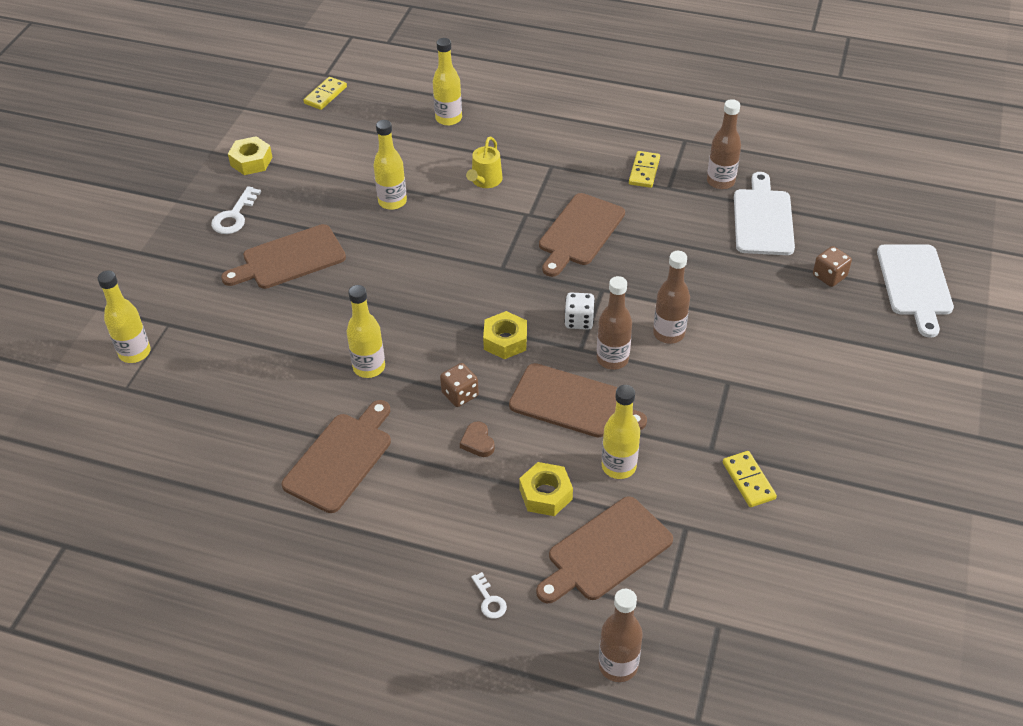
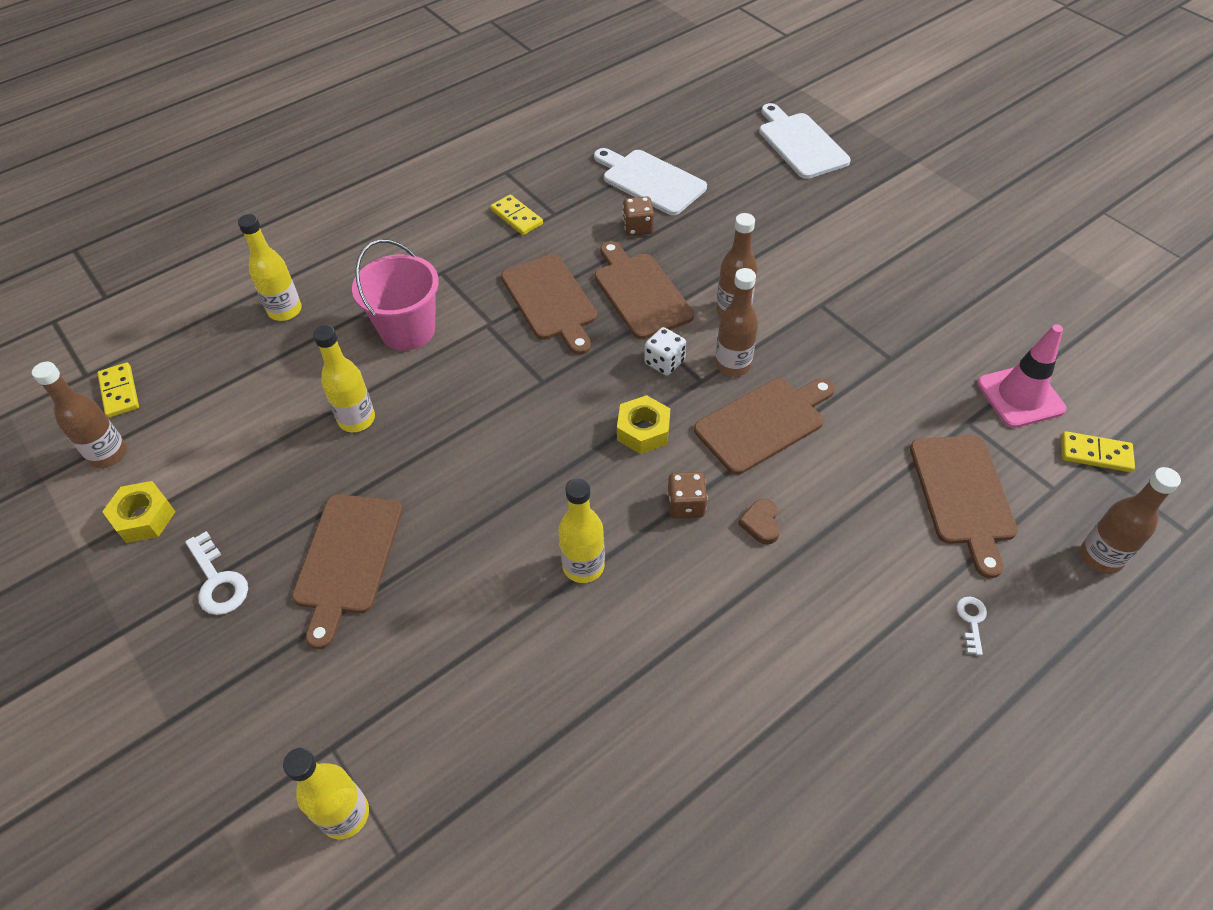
camera: 55 degrees left, 5 degrees up
brown cutting board [282,400,391,513] -> brown cutting board moved to [595,241,694,339]
brown heart [460,421,495,457] -> brown heart turned 75 degrees clockwise [738,499,780,545]
yellow watering can [466,136,502,188] -> pink bucket [352,240,439,351]
white key [471,572,507,619] -> white key turned 90 degrees counterclockwise [956,597,987,655]
yellow nut [519,462,573,516] -> none
yellow bottle [602,385,640,479] -> none
brown bottle [707,99,741,189] -> brown bottle moved to [32,362,127,468]
yellow domino [723,451,777,507] -> yellow domino moved to [1061,431,1135,472]
brown dice [813,246,852,287] -> brown dice moved to [623,197,654,236]
white cutting board [877,244,954,338] -> white cutting board turned 150 degrees counterclockwise [759,103,851,179]
none -> pink traffic cone [977,324,1067,428]

